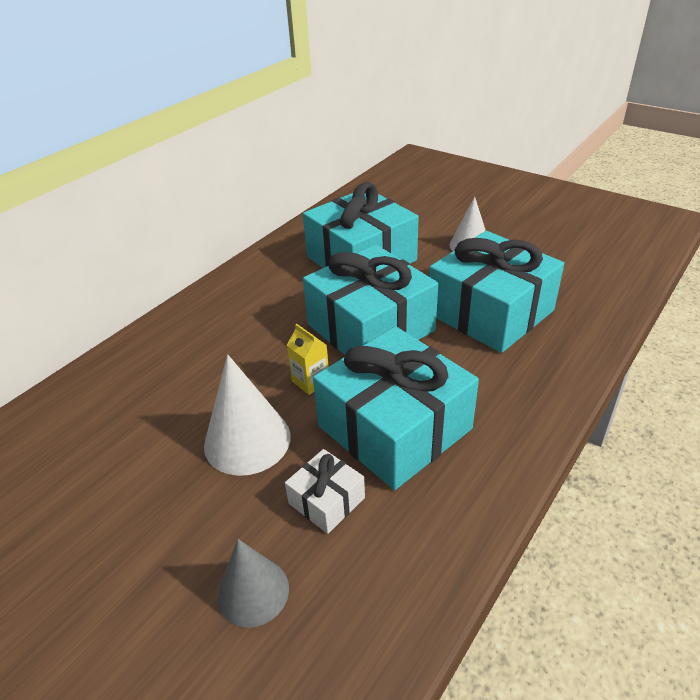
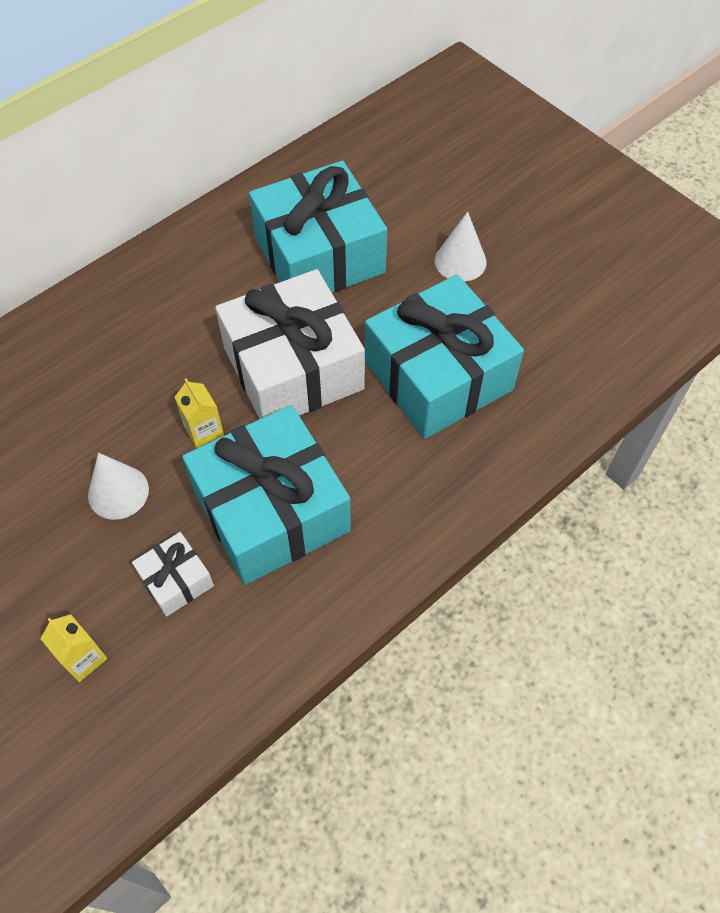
camera: 10 degrees right, 20 degrees up
white cone [204,354,291,476] -> white cone [88,453,149,520], size x0.67
grey cone [217,539,289,628] -> yellow carton [41,614,107,682]
turquoise gift [303,245,438,355] -> white gift [215,269,365,419]

